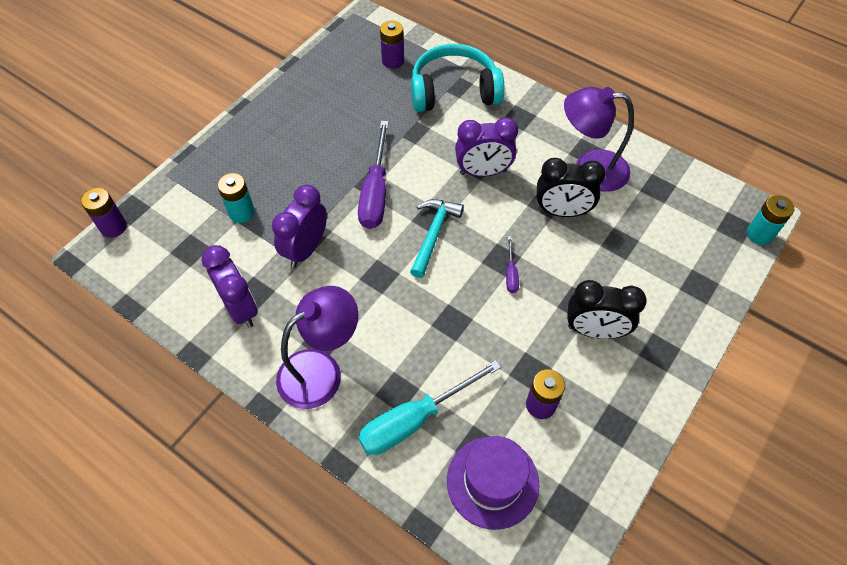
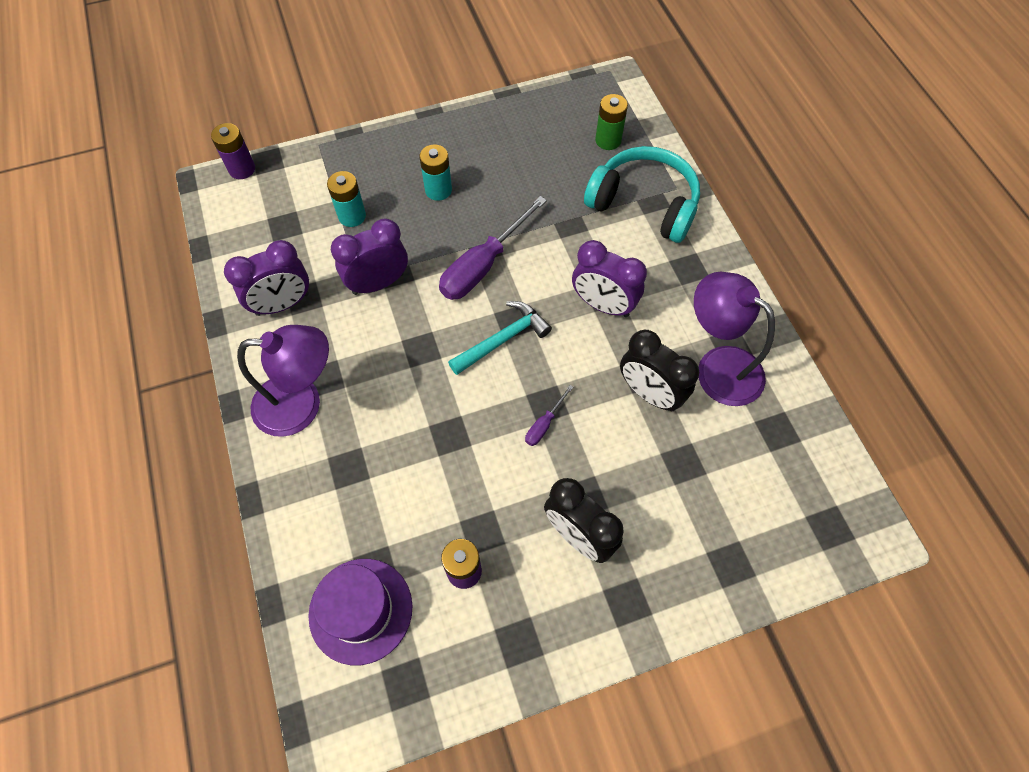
camera: 35 degrees right, 5 degrees up
purple clock [201,245,258,328] -> purple clock turned 60 degrees clockwise [224,240,309,316]
turquoise screwdriver [358,360,501,455] -> none
purple battery [380,20,404,69] -> green battery [595,94,628,150]
turquoise battery [747,195,794,245] -> turquoise battery moved to [419,144,452,201]

